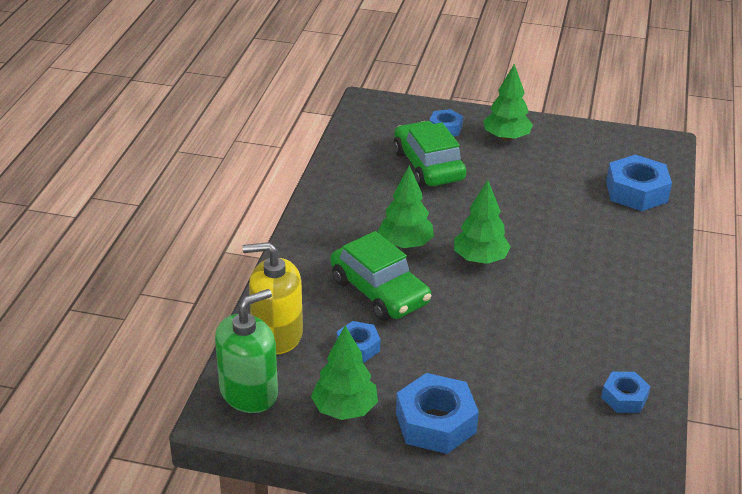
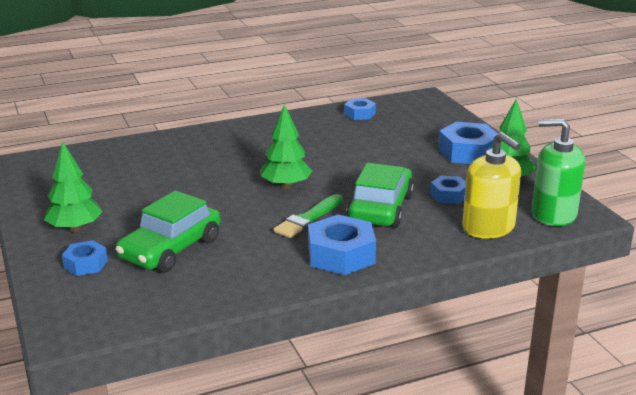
camera: 125 degrees left, 10 degrees down
green tree [378,165,434,249] -> green brush [274,194,343,238]
blue nut [606,155,672,211] -> blue nut moved to [308,214,376,275]

